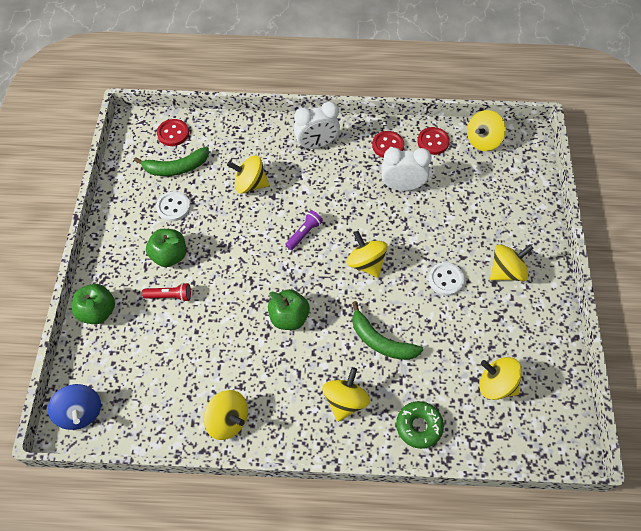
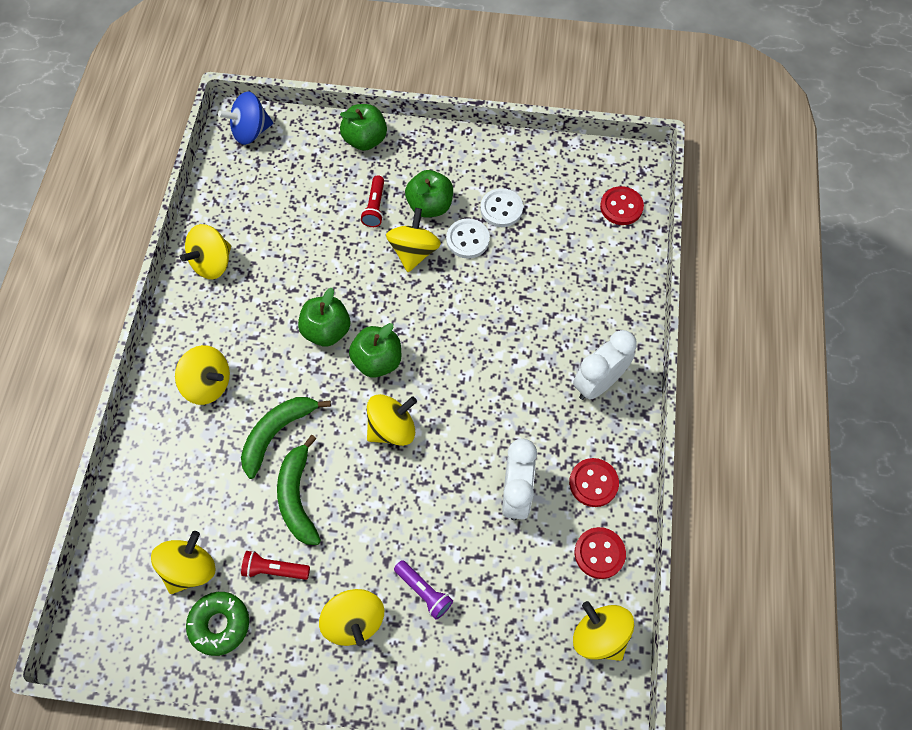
camera: 95 degrees right, 5 degrees up
green banana [134,147,209,176] -> green banana moved to [277,435,321,545]
yellow spinning top [227,155,269,194] -> yellow spinning top moved to [386,208,441,272]
purple flashlight [285,210,323,250] -> purple flashlight moved to [394,560,453,620]
white clock [294,102,340,149] -> white clock turned 60 degrees clockwise [573,330,637,400]
green donut [396,401,444,449] -> green donut moved to [186,592,249,656]
white button [428,262,465,296] -> white button moved to [446,218,490,259]
none -> red flashlight [241,551,310,580]
none -> green apple [349,323,401,378]

